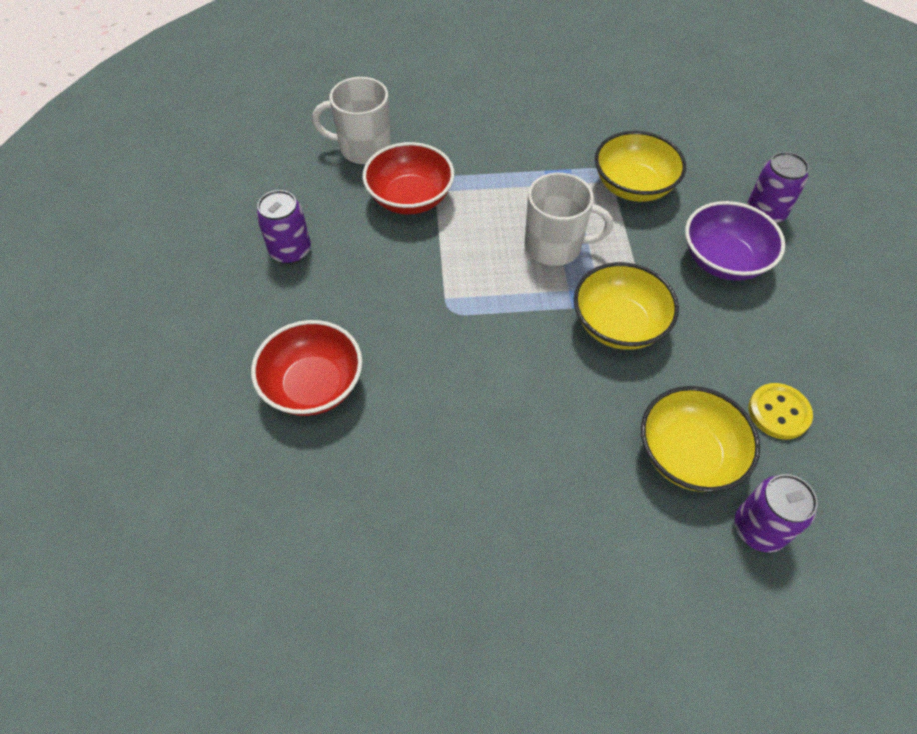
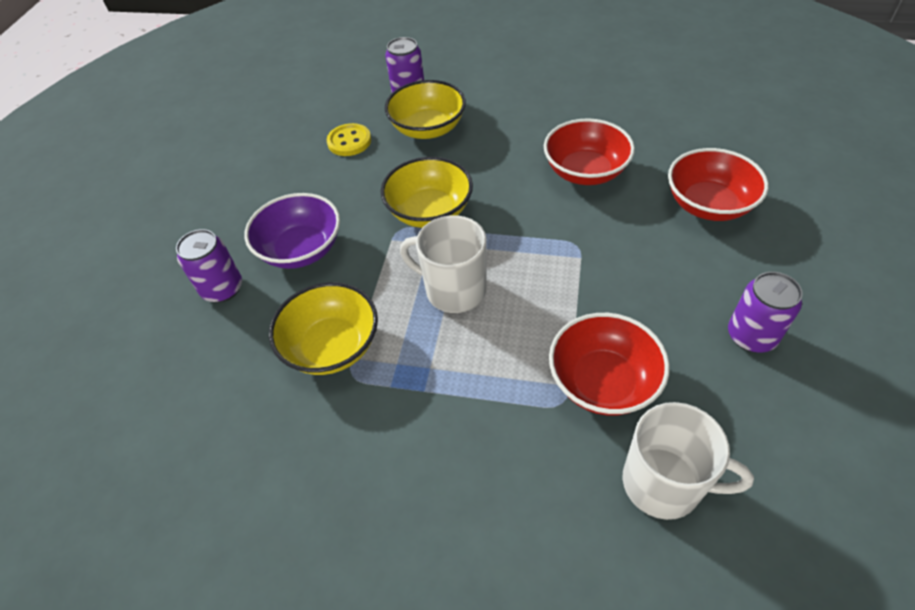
camera: 160 degrees left, 5 degrees down
none -> red bowl [544,118,635,185]

